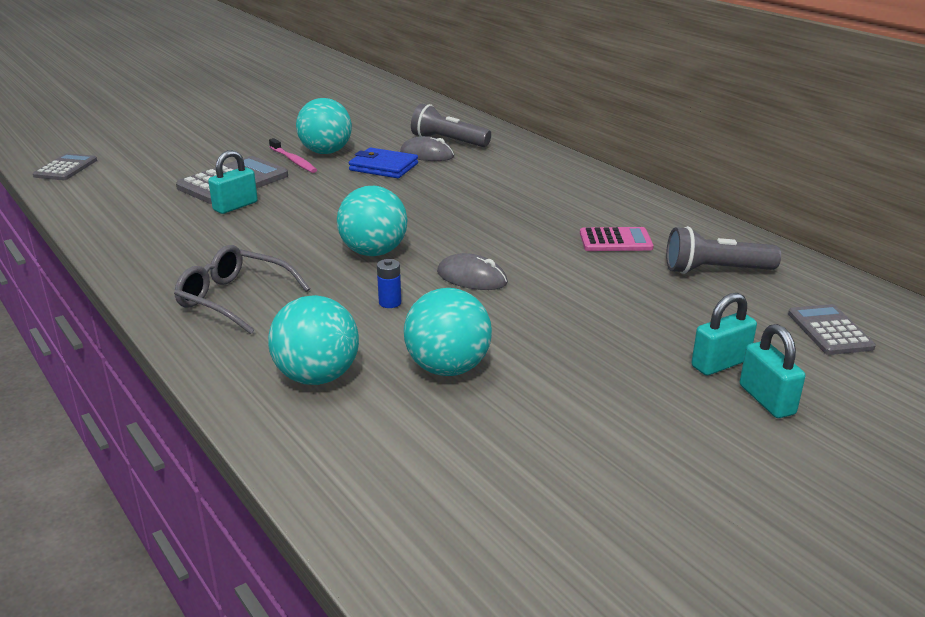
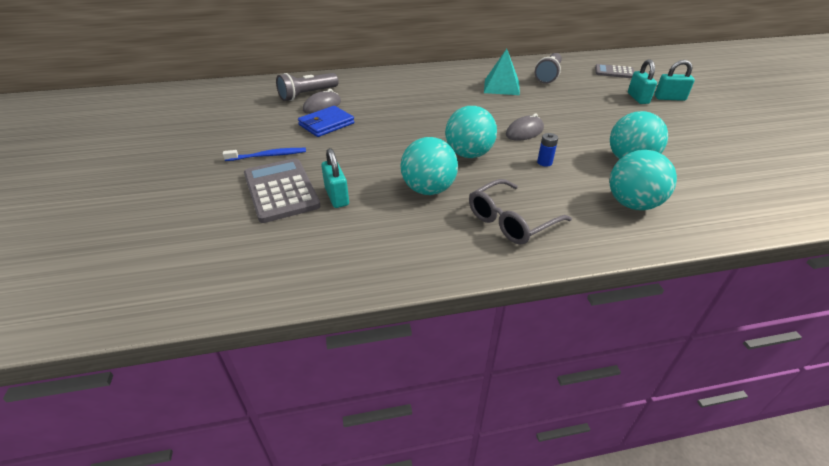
camera: 65 degrees left, 10 degrees up
grey calculator [33,153,97,180] -> none
pink toothbrush [269,138,317,173] -> blue toothbrush [223,148,306,161]
turquoise ball [296,98,352,154] -> turquoise ball moved to [401,137,458,195]
pink calculator [580,227,654,251] -> turquoise pyramid [484,49,520,95]

